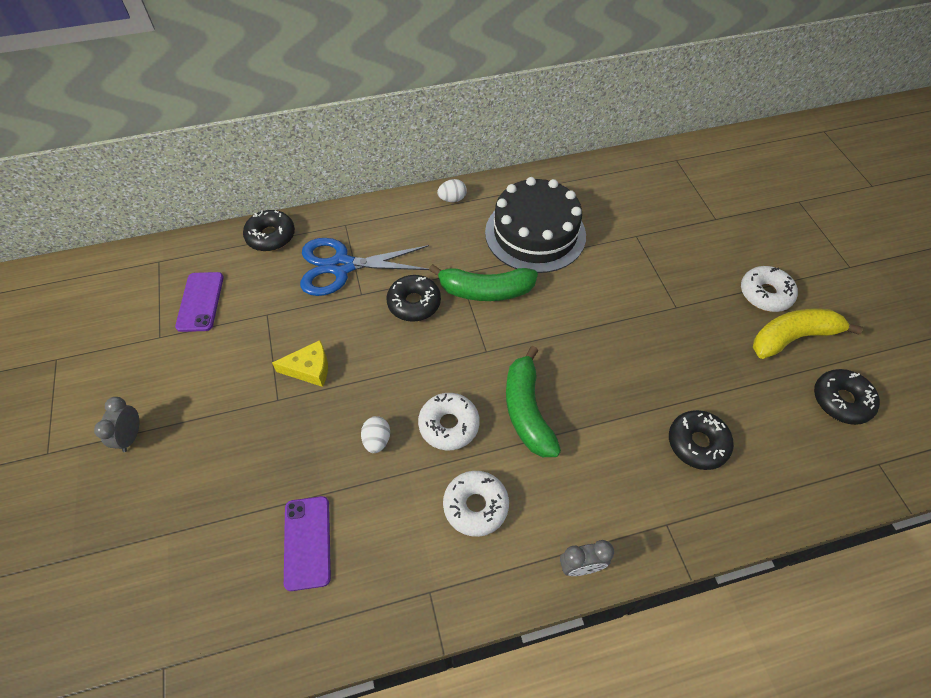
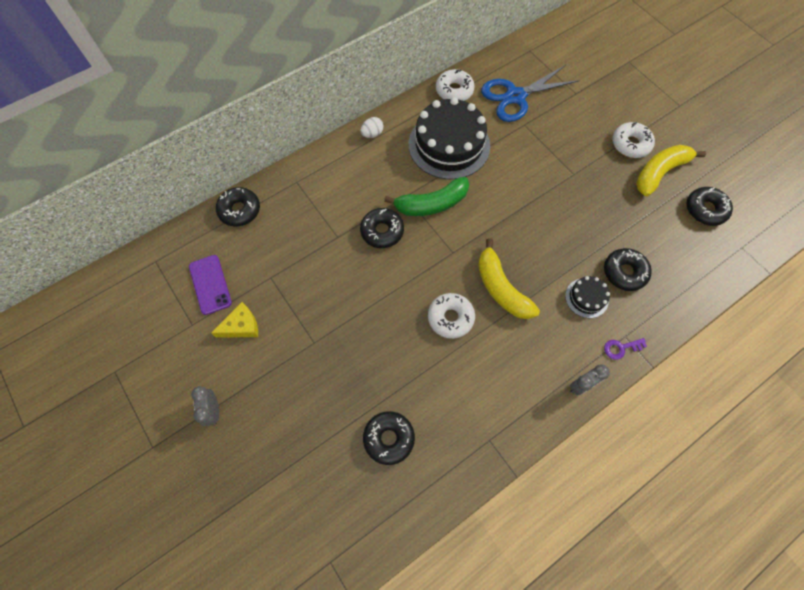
camera: 20 degrees left, 10 degrees up
yellow cheese [272,340,328,387] -> yellow cheese moved to [211,302,258,338]
purple phone [284,496,331,591] -> black donut [363,411,415,465]
blue scissors [300,238,429,296] -> blue scissors moved to [481,65,579,122]
white egg [361,416,390,453] -> none
white donut [443,471,509,537] -> white donut moved to [436,69,475,101]
green banana [506,346,561,457] -> yellow banana [478,238,540,319]
none -> black cake [565,276,610,318]
none -> purple key [604,338,647,360]

